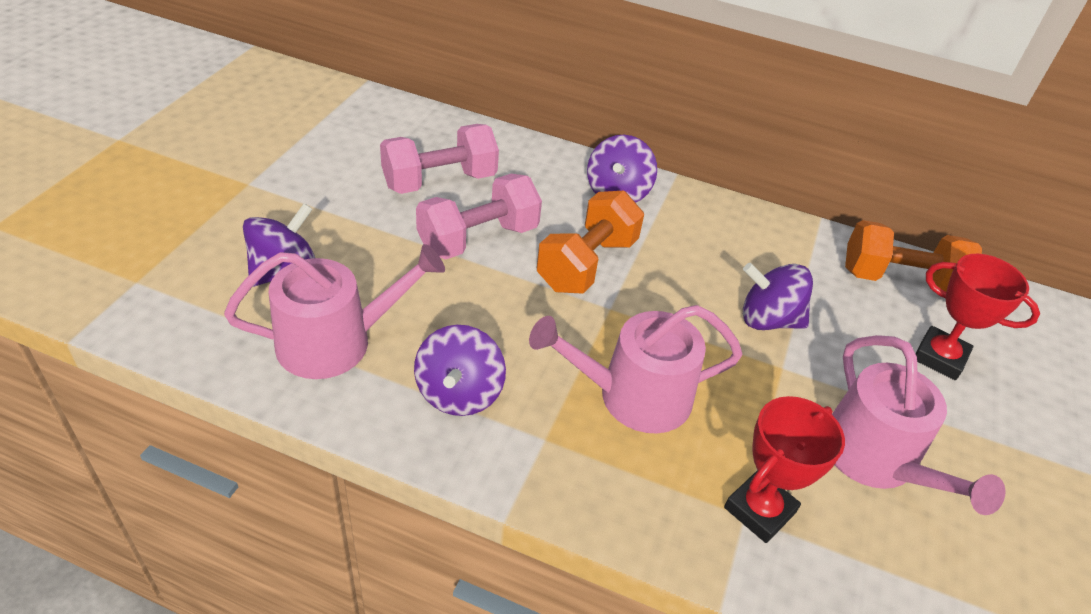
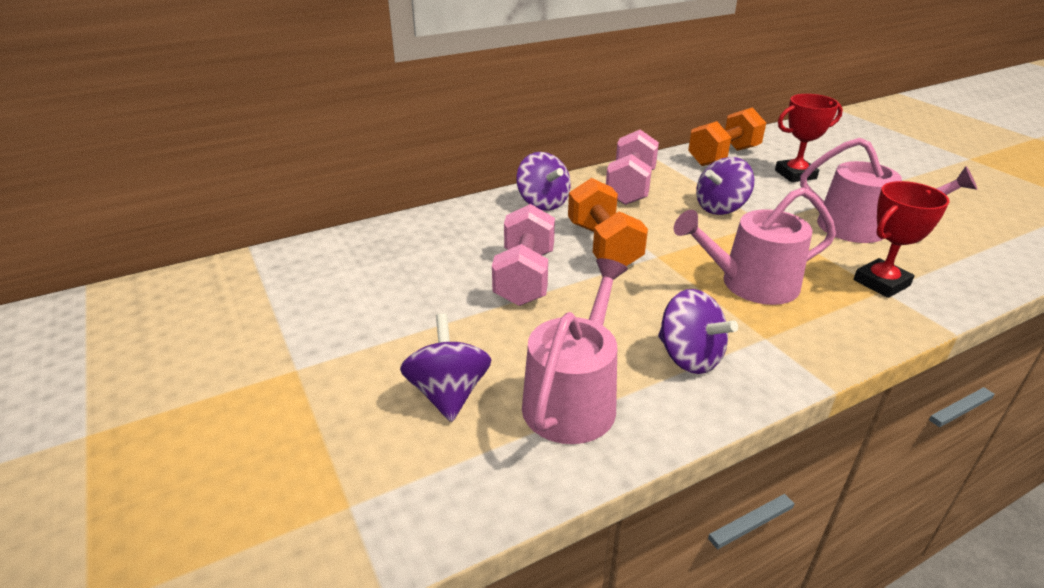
camera: 45 degrees left, 10 degrees down
pink dumbbell [380,124,499,194] -> pink dumbbell moved to [606,130,659,205]
pink watering can [529,305,743,433] -> pink watering can turned 45 degrees clockwise [674,187,836,305]
red trophy [724,396,845,543] -> red trophy turned 60 degrees clockwise [854,181,950,298]

